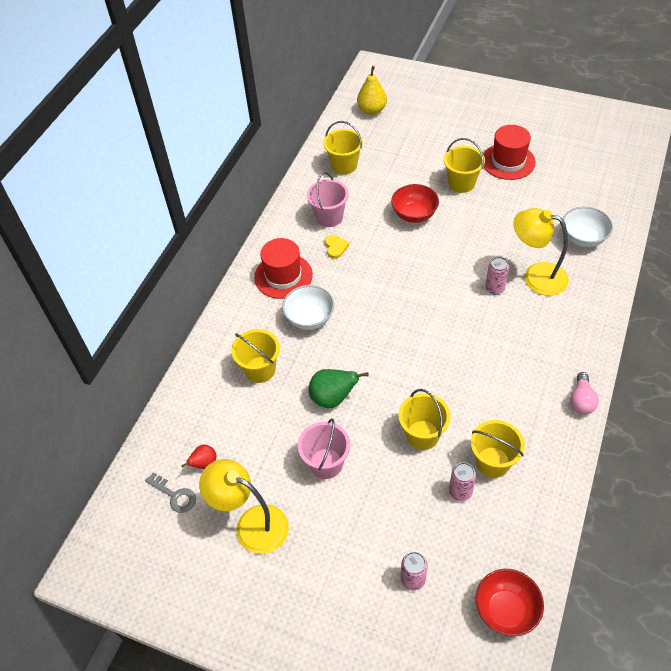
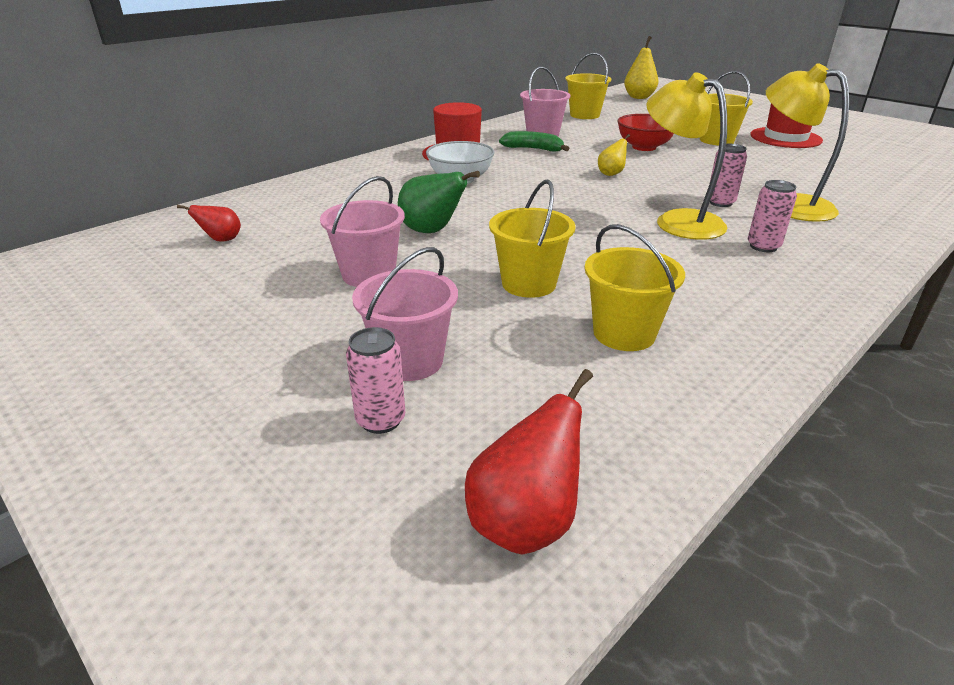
camera: 20 degrees right, 20 degrees down
grey key [145,472,196,513] -> none
yellow lamp [199,459,289,554] -> yellow lamp moved to [646,72,728,240]
yellow bucket [231,329,280,383] -> none
yellow heart [325,235,349,259] -> green banana [499,131,570,151]
pink can [449,462,476,501] -> pink can moved to [748,180,797,252]
red bowl [476,569,544,637] -> red pear [465,369,593,555]
white bowl [563,206,613,247] -> none
pink light bulb [570,372,599,414] -> none
none -> pink bucket [352,247,458,381]
none -> yellow pear [598,134,630,176]

